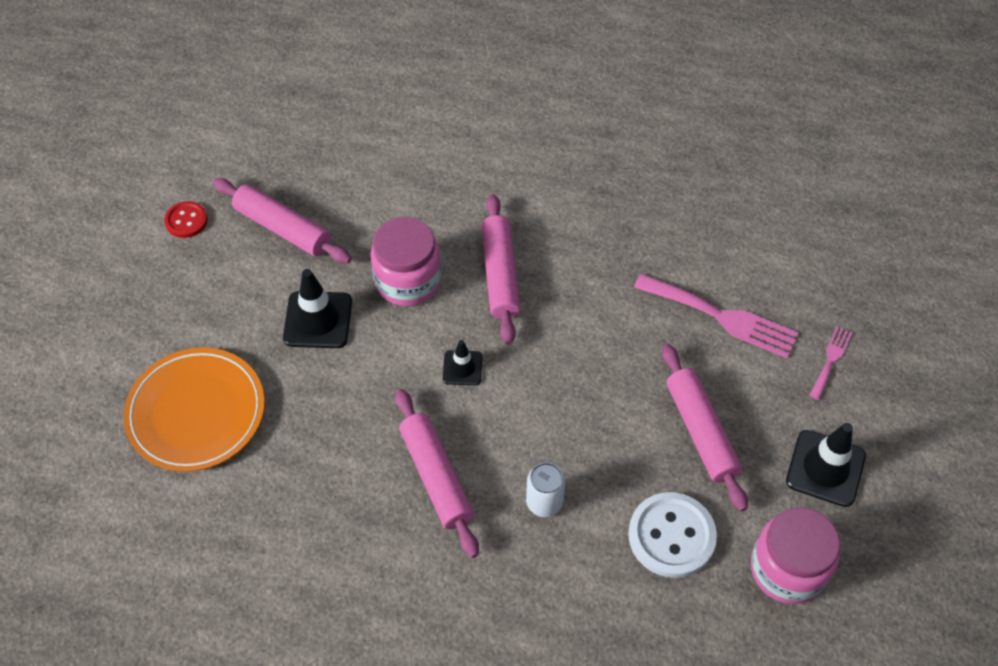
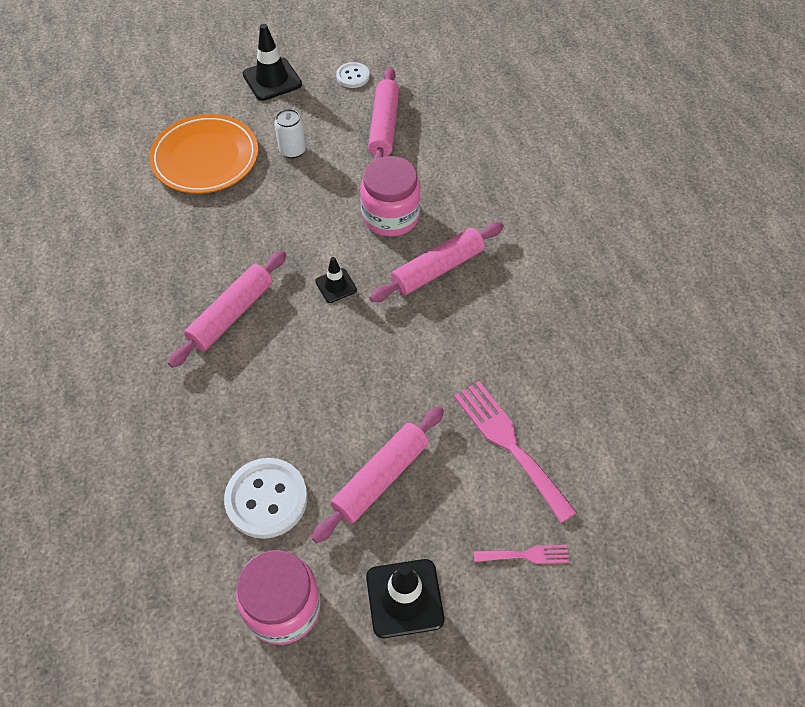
camera: 60 degrees right, 0 degrees up
red button [164,201,208,238] -> white button [336,62,370,88]
black traffic cone [283,269,352,348] -> black traffic cone moved to [243,24,302,101]
white can [526,462,565,517] -> white can moved to [274,109,306,158]
pink fork [634,273,799,358] -> pink fork turned 150 degrees clockwise [454,381,577,523]

